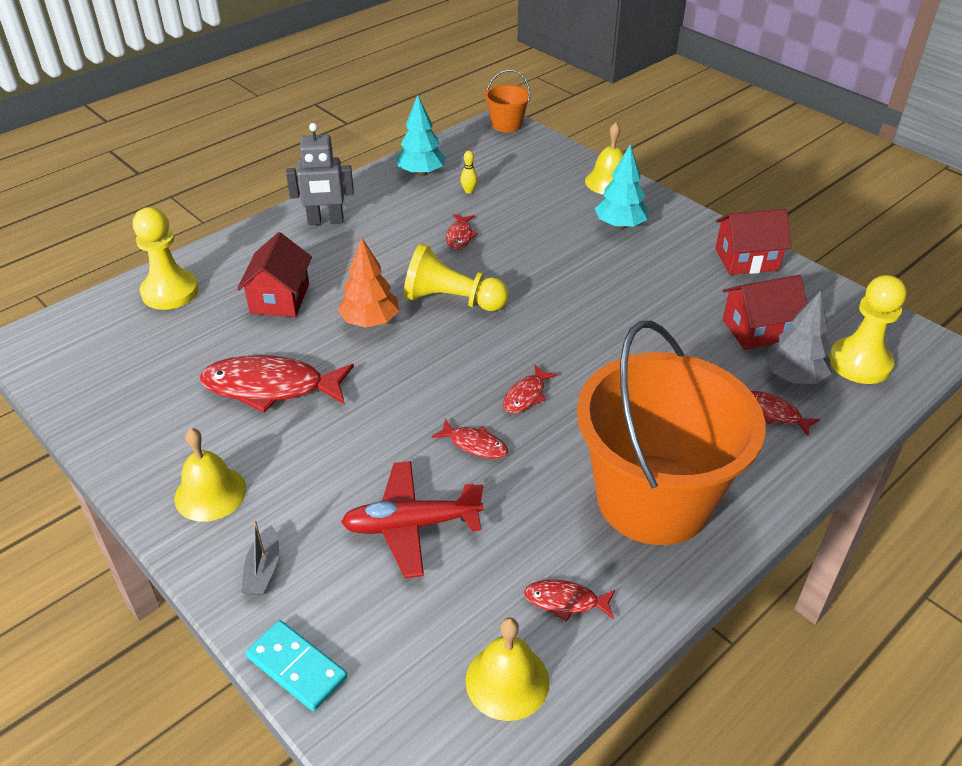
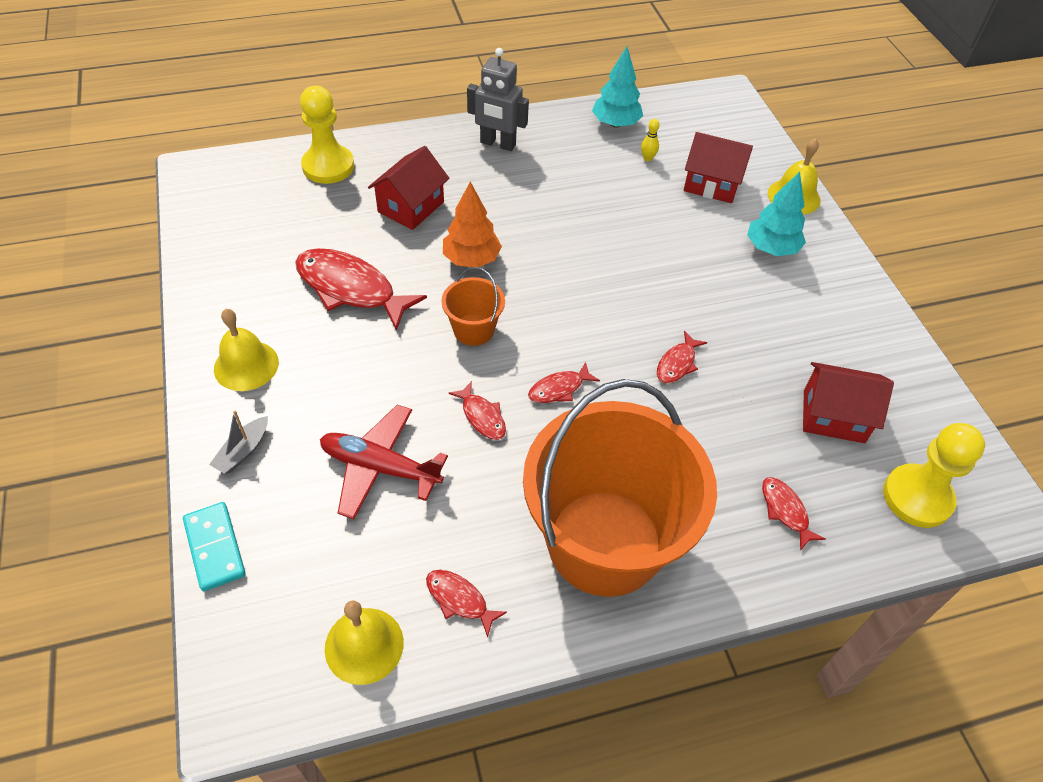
camera: 25 degrees right, 10 degrees up
yellow pawn [404,243,509,311] -> none
red fish [446,214,478,250] -> red fish moved to [657,331,707,383]
orange bucket [485,70,531,132] -> orange bucket moved to [441,267,505,346]
red house [715,209,792,275] -> red house moved to [684,132,753,203]
grey tree [764,291,831,384] -> none

